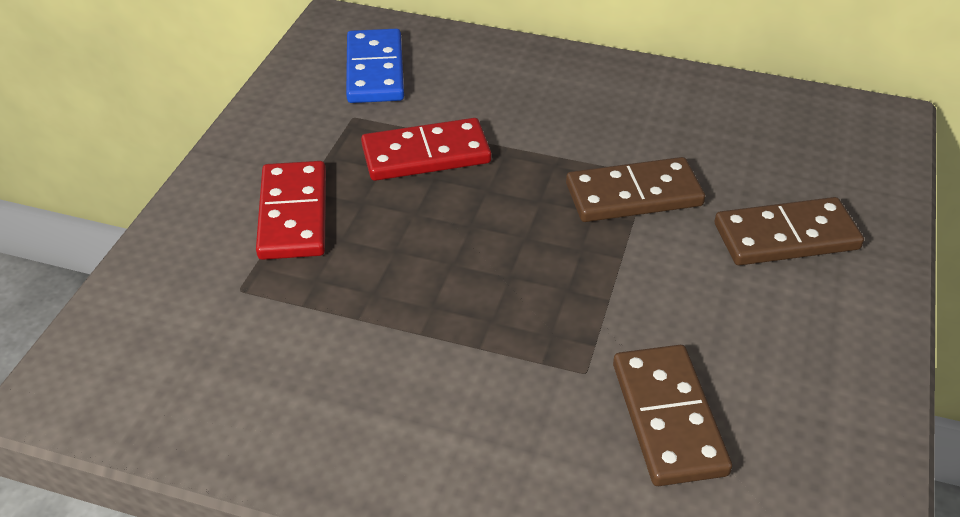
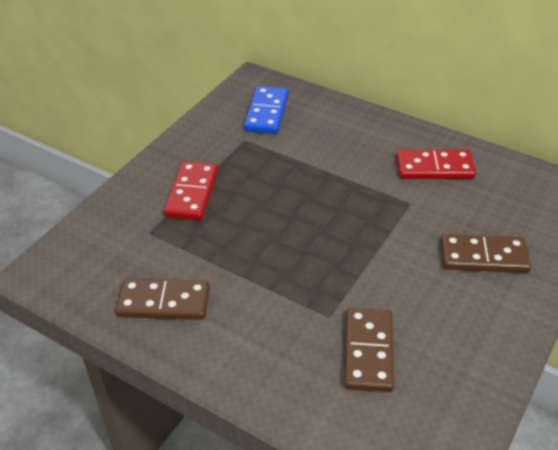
camera: 15 degrees right, 0 degrees up
red domino [361,118,491,181] -> red domino moved to [397,150,476,179]
brown domino [566,157,705,222] -> brown domino moved to [116,278,210,320]

